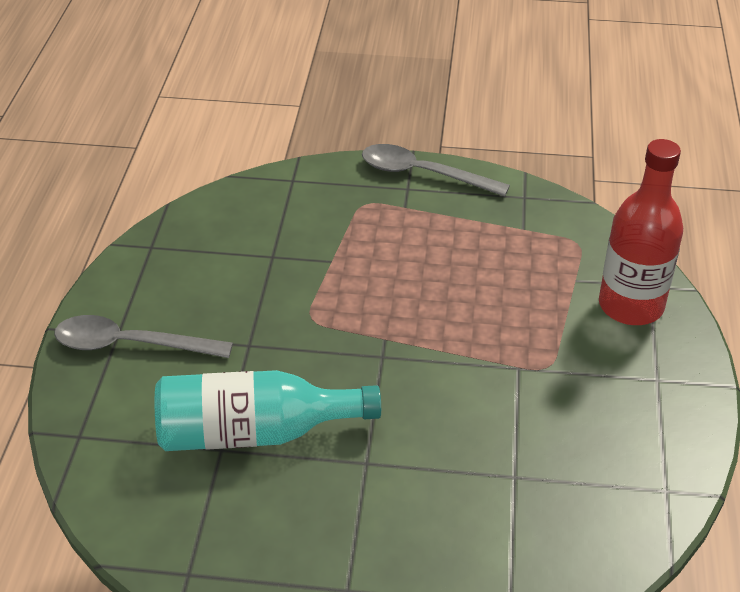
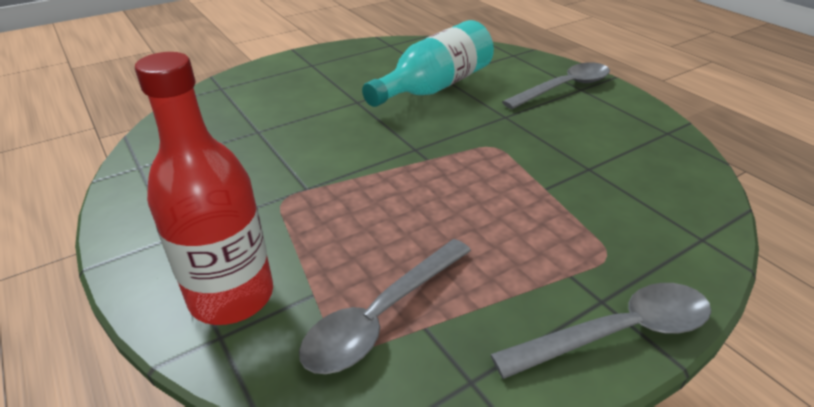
camera: 140 degrees right, 5 degrees down
none -> grey spoon [299,239,471,374]

